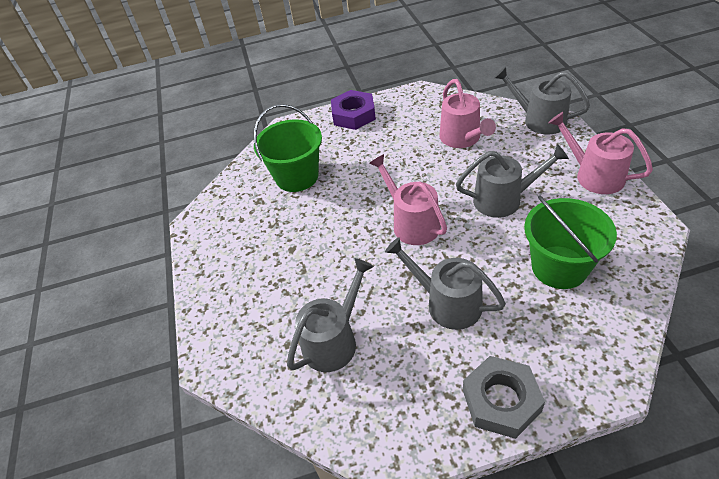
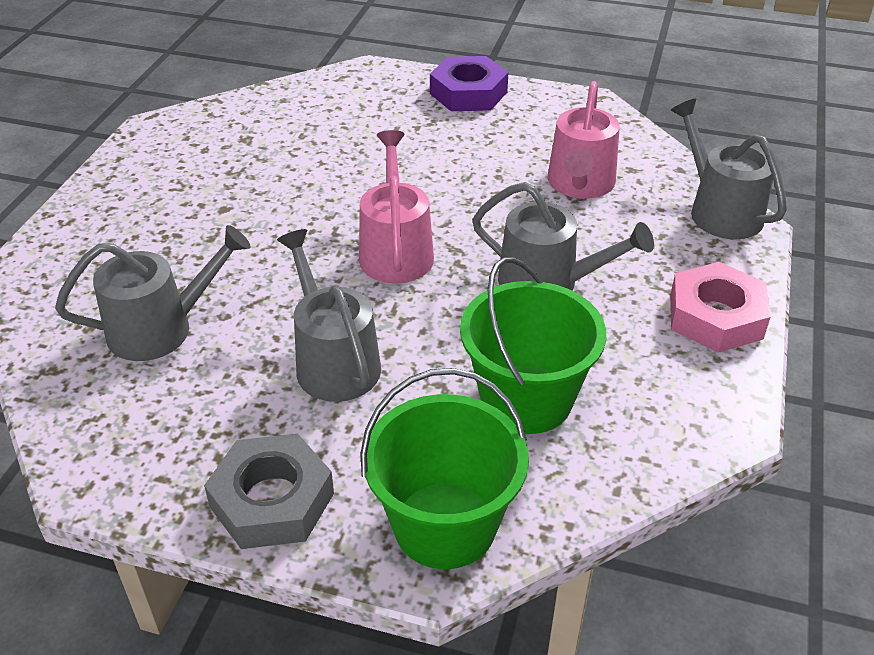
camera: 25 degrees right, 5 degrees down
green bucket [254,104,322,192] -> green bucket moved to [361,368,529,569]
pink watering can [548,112,653,194] -> pink nut [670,262,771,353]

